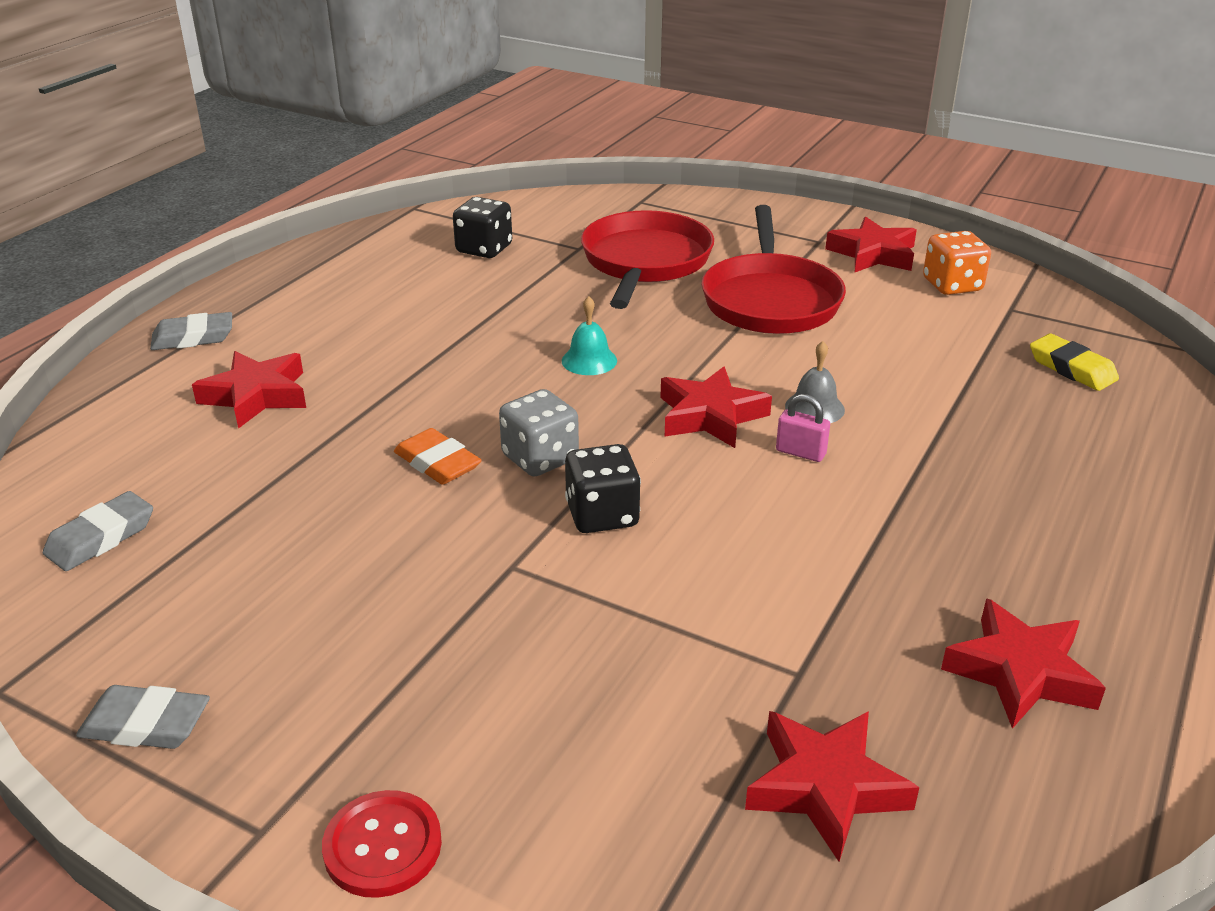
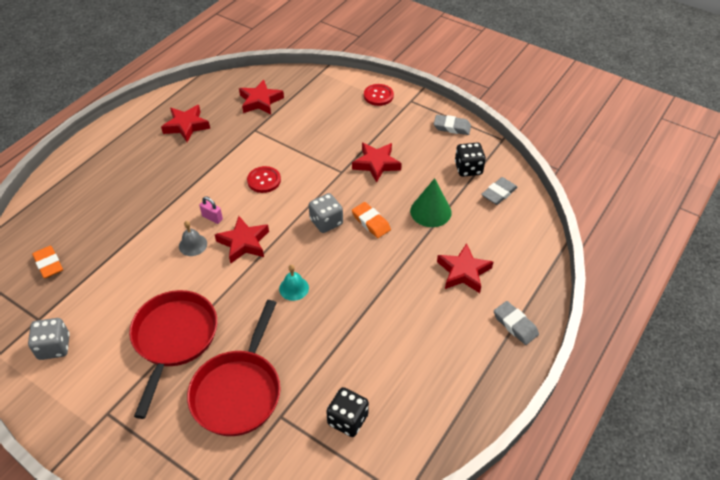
camera: 175 degrees left, 15 degrees up
grey eraser [150,312,232,350] -> grey eraser turned 60 degrees clockwise [494,301,539,345]
black dice [565,444,641,533] -> black dice moved to [455,143,486,177]
red star [825,217,917,272] -> red star moved to [352,143,402,183]
orange dice [923,231,991,295] -> grey dice [28,318,70,360]
yellow eraser [1030,334,1119,391] -> orange eraser [32,246,63,278]
none -> red button [247,166,281,193]
none -> green cone [410,178,451,227]

